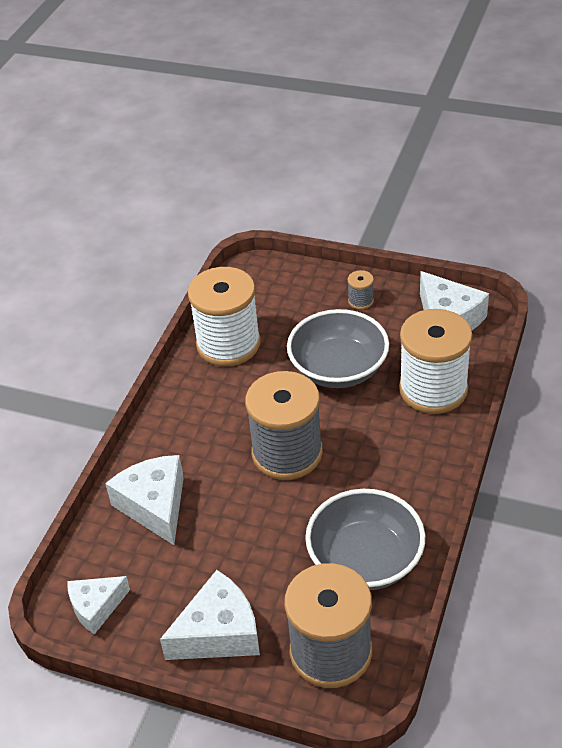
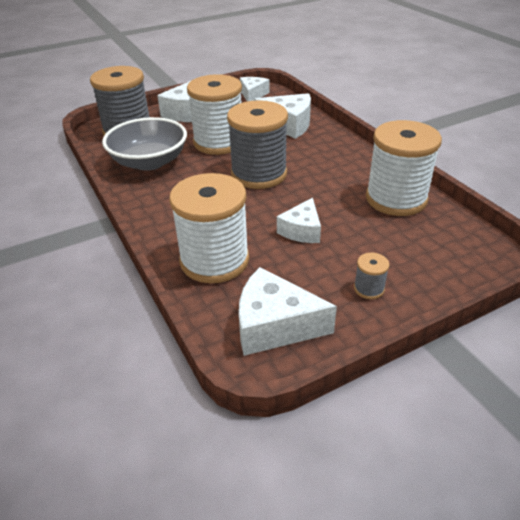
camera: 130 degrees right, 5 degrees down
grey bowl [287,309,389,388] -> white cheese [277,198,321,243]
none -> white spool [187,74,242,155]

